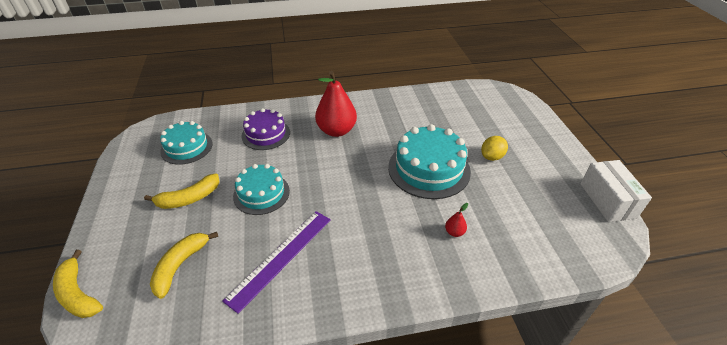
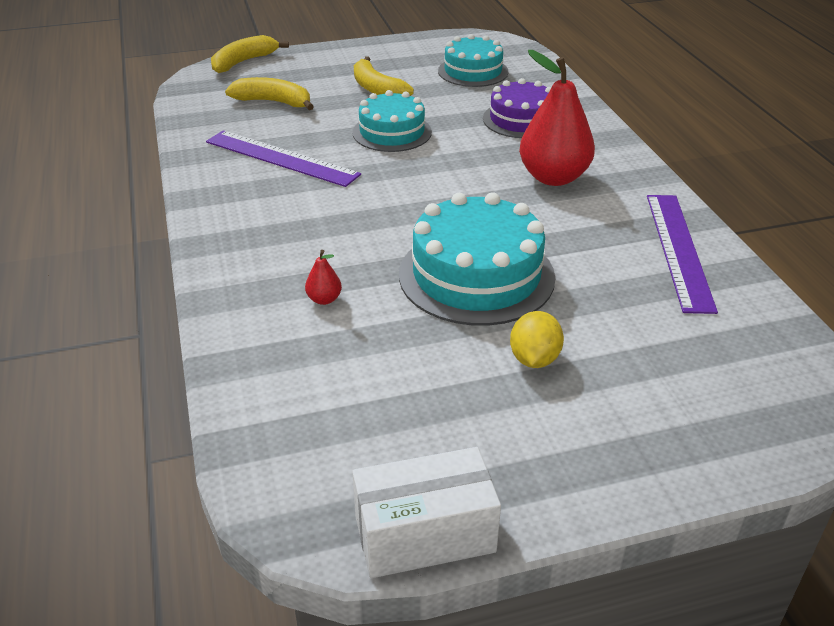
camera: 85 degrees right, 5 degrees down
yellow lemon [481,136,508,161] -> yellow lemon turned 60 degrees clockwise [510,311,564,368]
none -> purple ruler [647,195,718,314]

